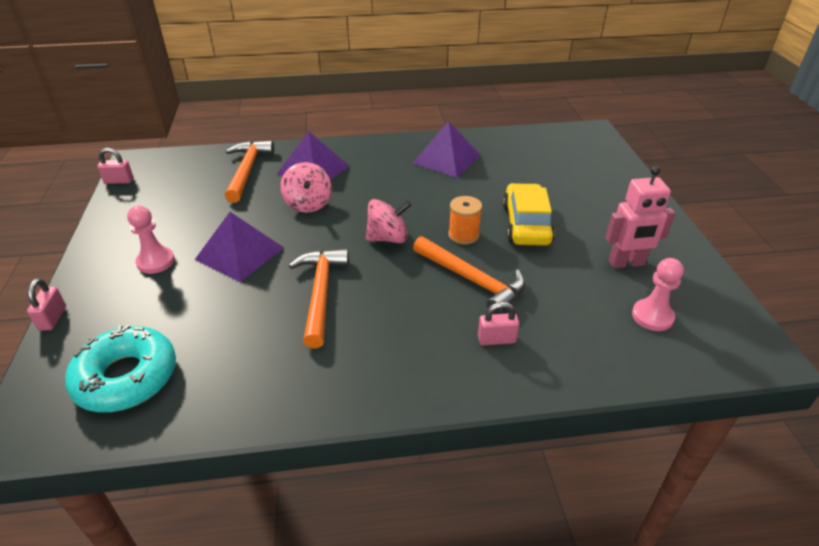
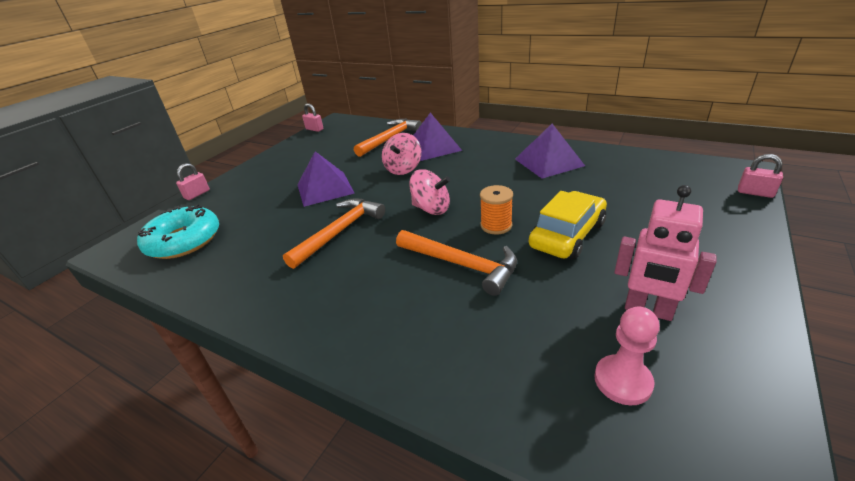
camera: 40 degrees right, 5 degrees down
pink pawn [127,206,175,274] -> none
orange hammer [413,236,525,314] -> orange hammer turned 45 degrees counterclockwise [396,230,517,296]
pink padlock [478,302,520,345] -> pink padlock moved to [738,154,783,198]

